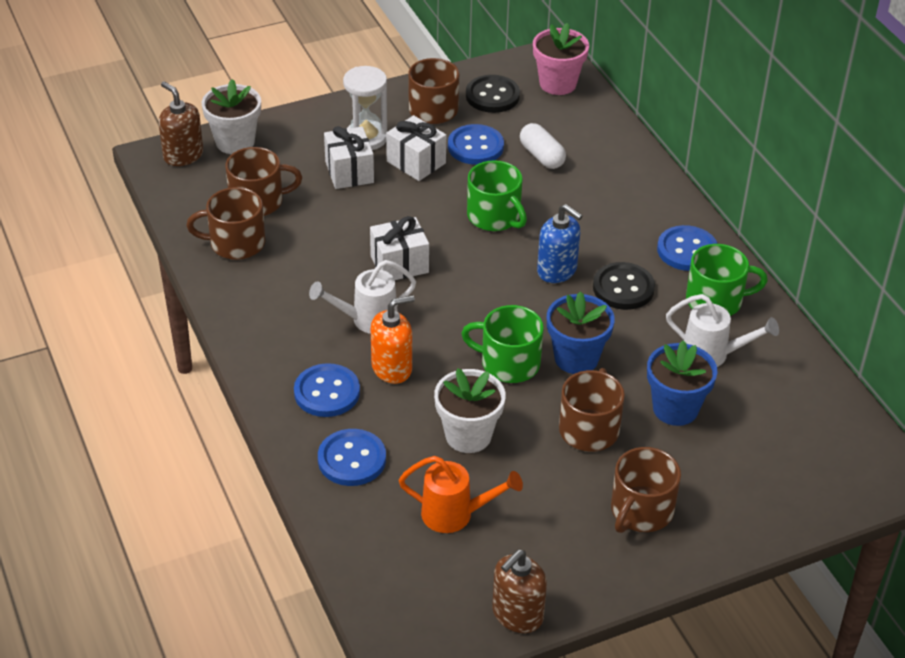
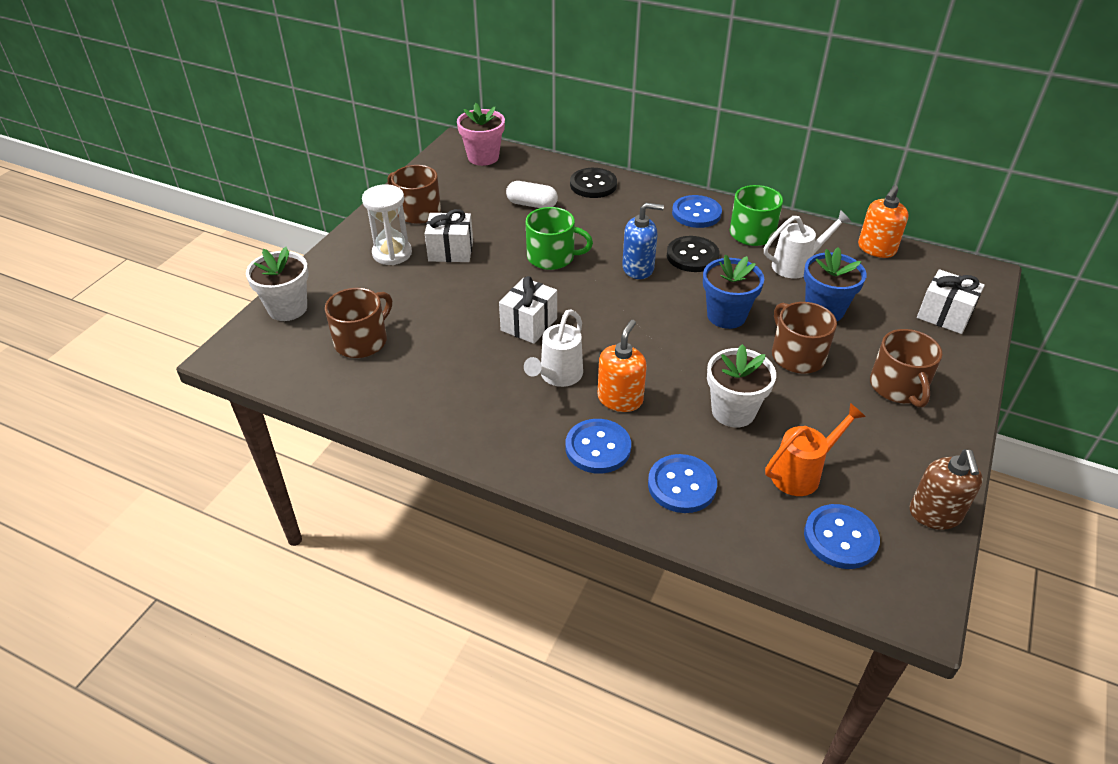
camera: 40 degrees left, 0 degrees up
brown soap dispenser [159,81,203,166] -> none
brown mug [186,187,265,260] -> none
white gift [324,126,374,189] -> white gift moved to [917,269,985,334]
blue button [448,124,504,165] -> blue button moved to [804,504,880,569]
green mug [461,305,544,383] -> none
black button [466,75,520,113] -> black button moved to [570,168,617,198]
none -> orange soap dispenser [858,185,909,258]

